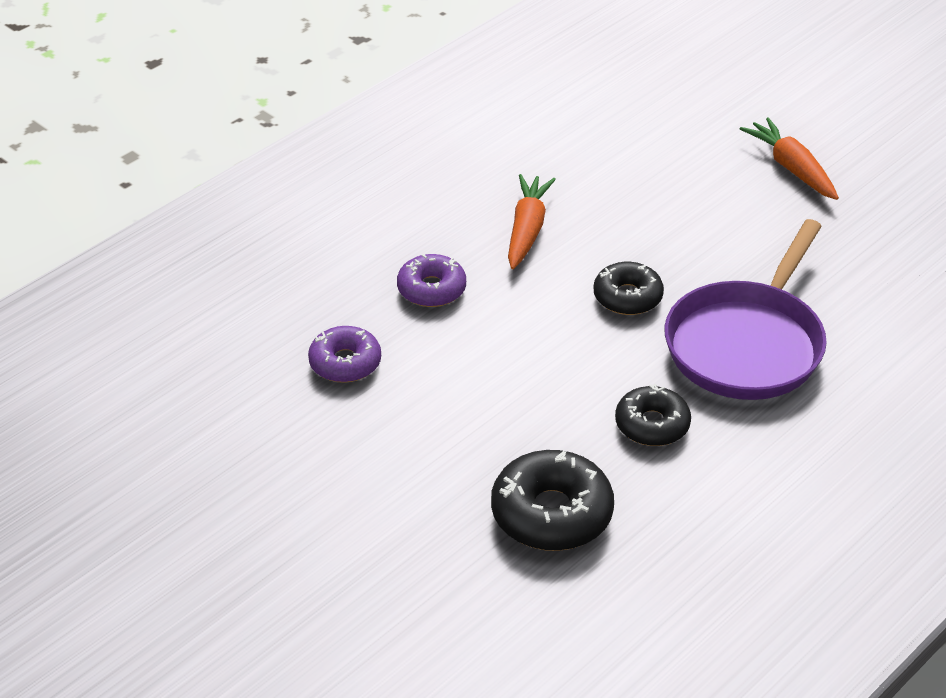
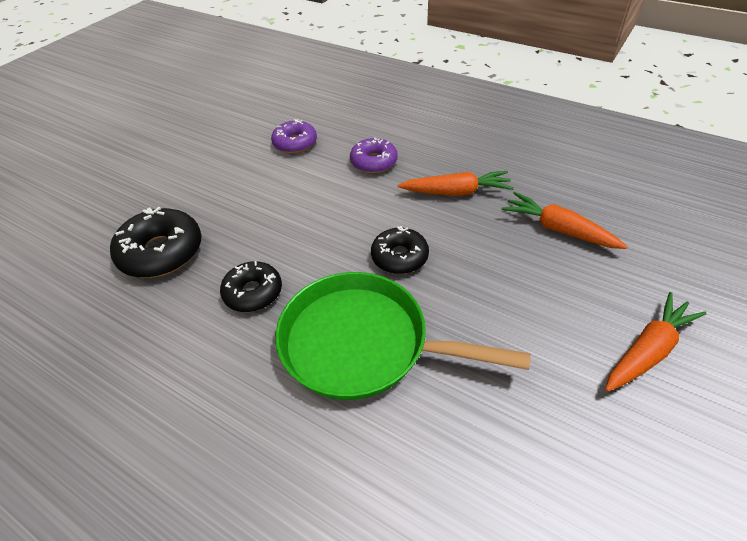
camera: 80 degrees right, 5 degrees up
purple pan [665,219,827,400] -> green pan [275,272,531,400]
none -> orange carrot [502,192,628,249]

